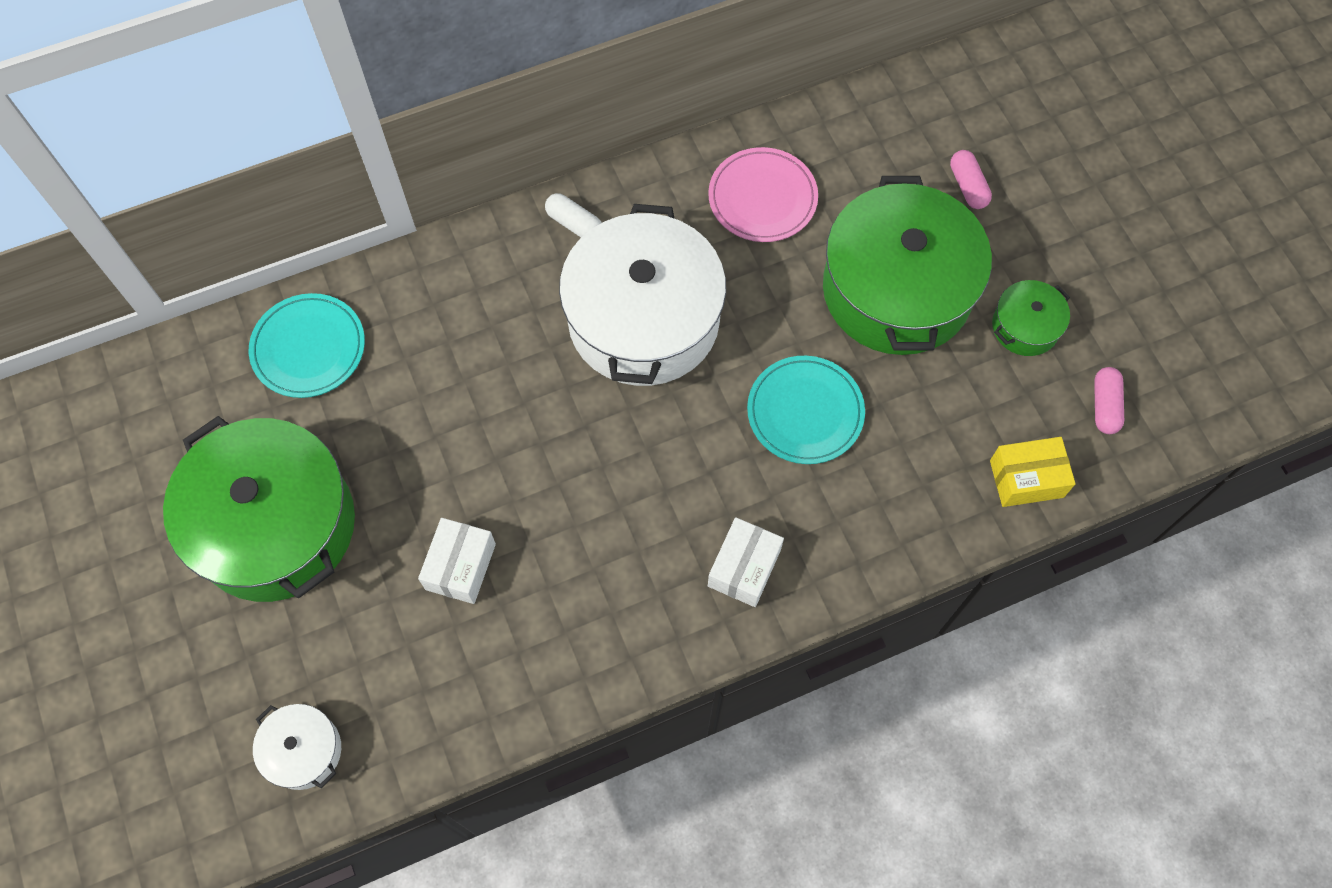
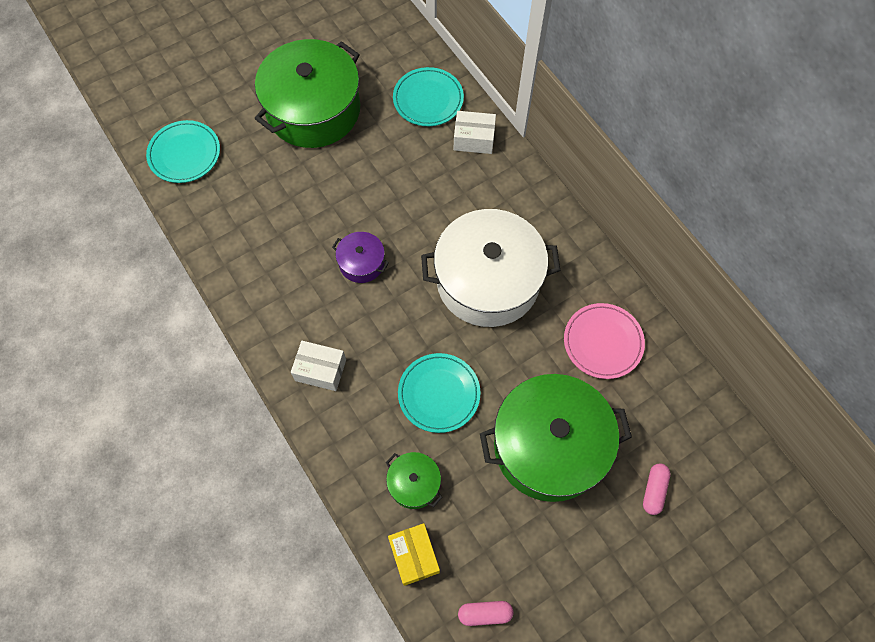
camera: 80 degrees right, 0 degrees up
white pot [253,704,341,790] -> turquoise plate [146,120,220,183]
white box [418,518,496,604] -> white box moved to [453,111,496,154]
white capsule [545,193,602,237] -> none
pink capsule [950,150,992,209] -> pink capsule turned 45 degrees counterclockwise [643,463,671,515]
green pot [992,280,1070,356] -> green pot moved to [386,452,442,509]
none -> purple pot [332,232,389,283]

